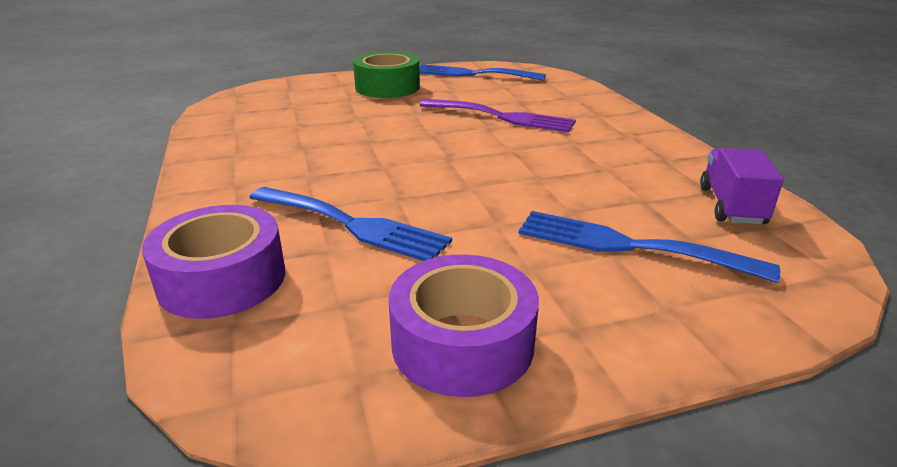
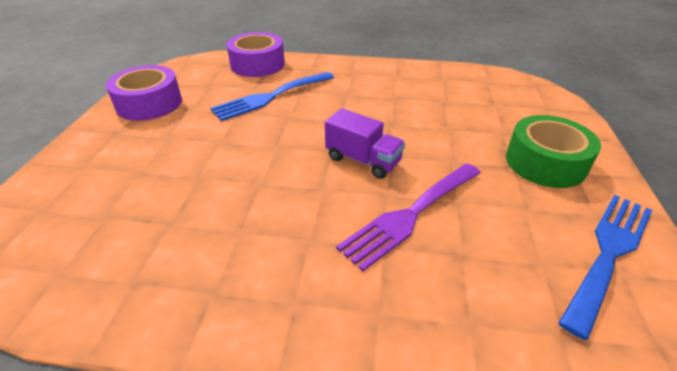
camera: 115 degrees right, 10 degrees up
blue fork [519,211,780,283] -> none
purple truck [700,148,784,224] -> purple truck moved to [325,108,405,179]

